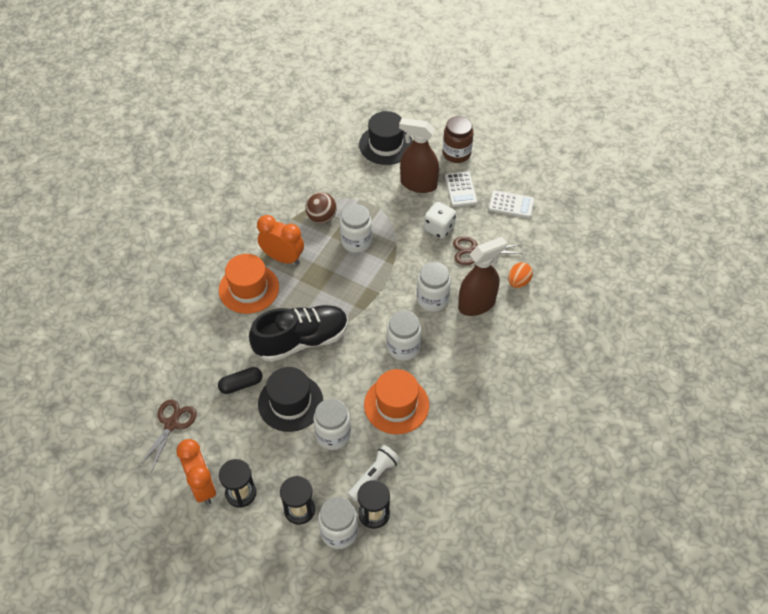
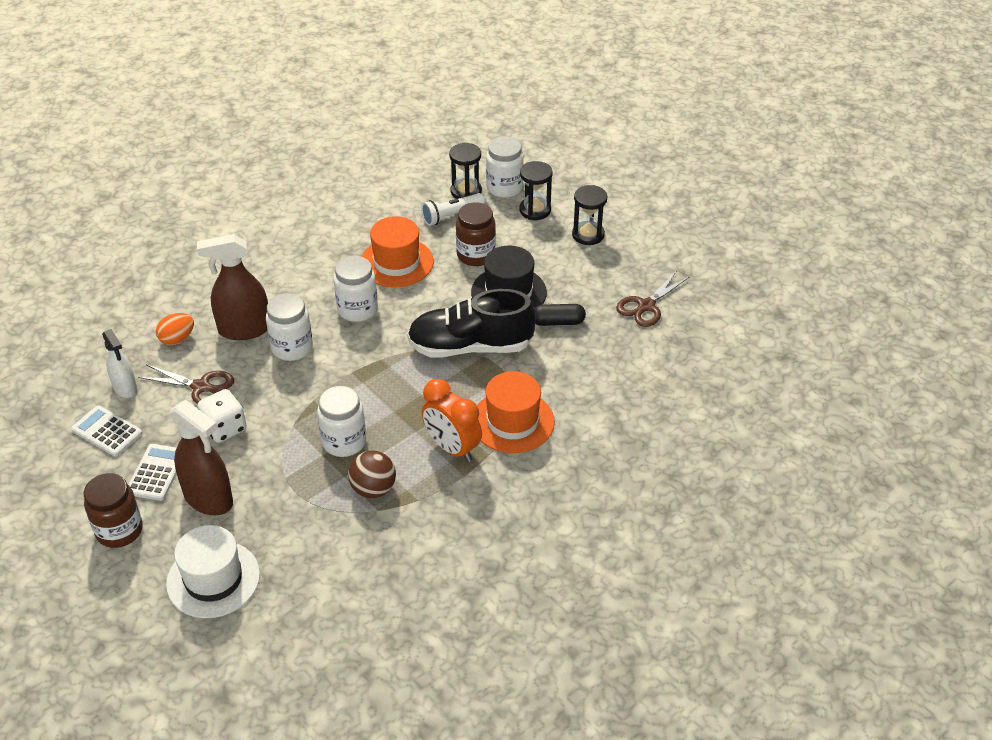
camera: 160 degrees left, 10 degrees down
orange clock [176,439,216,505] -> none
white jar [314,399,351,450] -> brown jar [456,202,496,266]
black hat [359,111,413,165] -> white hat [166,525,260,618]
none -> white spray bottle [102,329,137,398]

